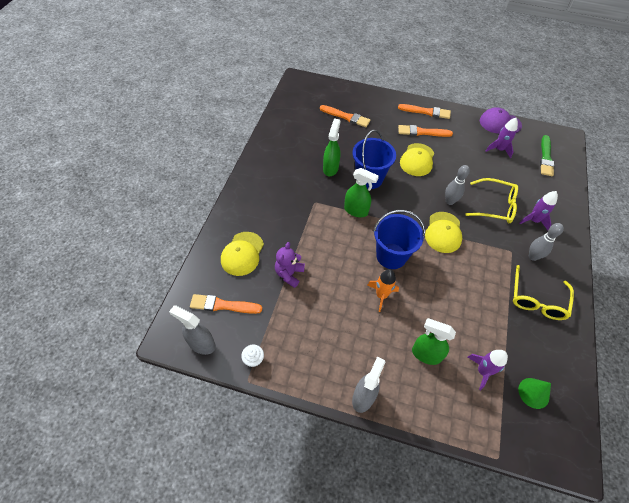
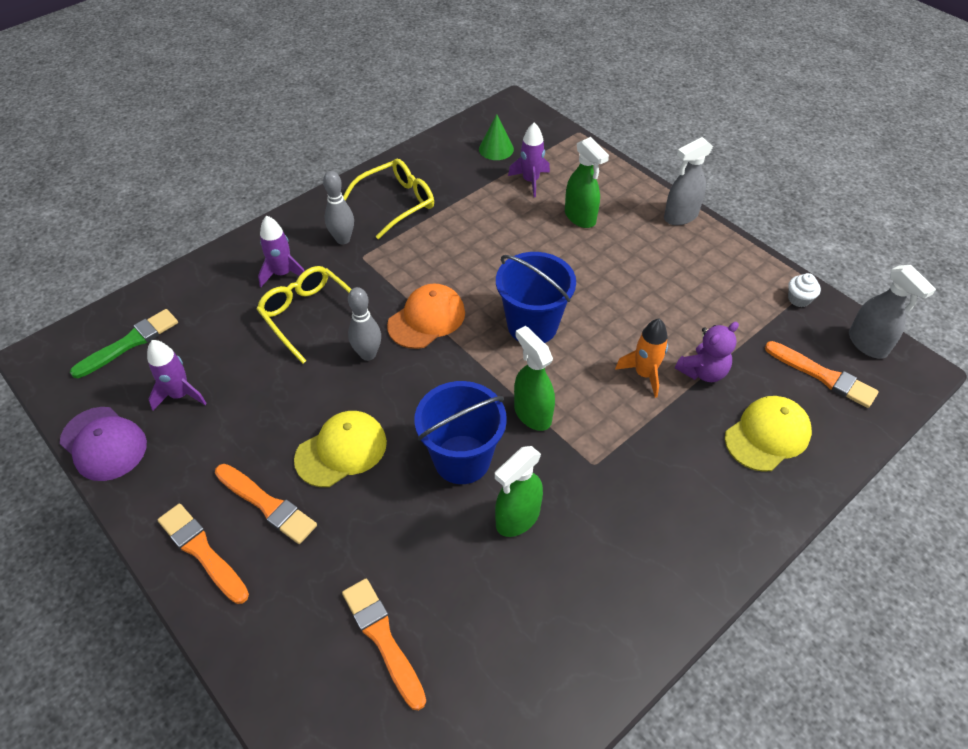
camera: 145 degrees left, 5 degrees down
orange rocket [367,269,399,312] -> orange rocket moved to [615,319,668,398]
yellow cap [425,212,462,253] -> orange cap [387,283,465,349]

